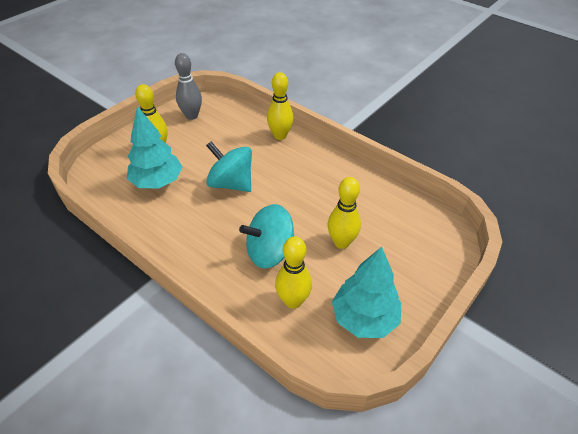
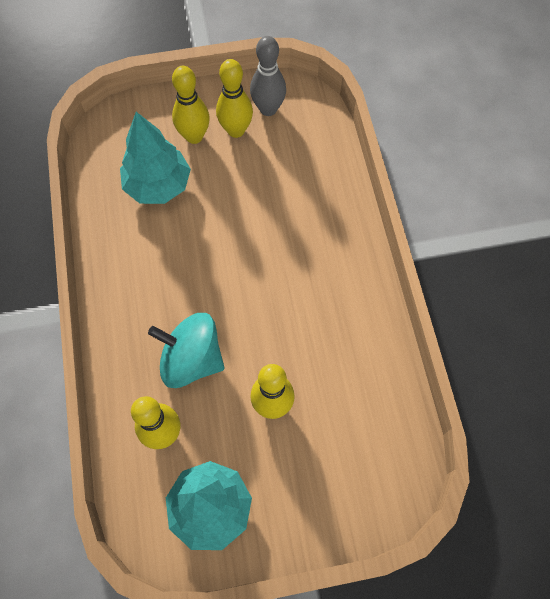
camera: 40 degrees right, 20 degrees up
turquoise spinning top [206,142,252,192] -> none
yellow bowling pin [267,72,294,140] -> yellow bowling pin moved to [216,59,253,138]

